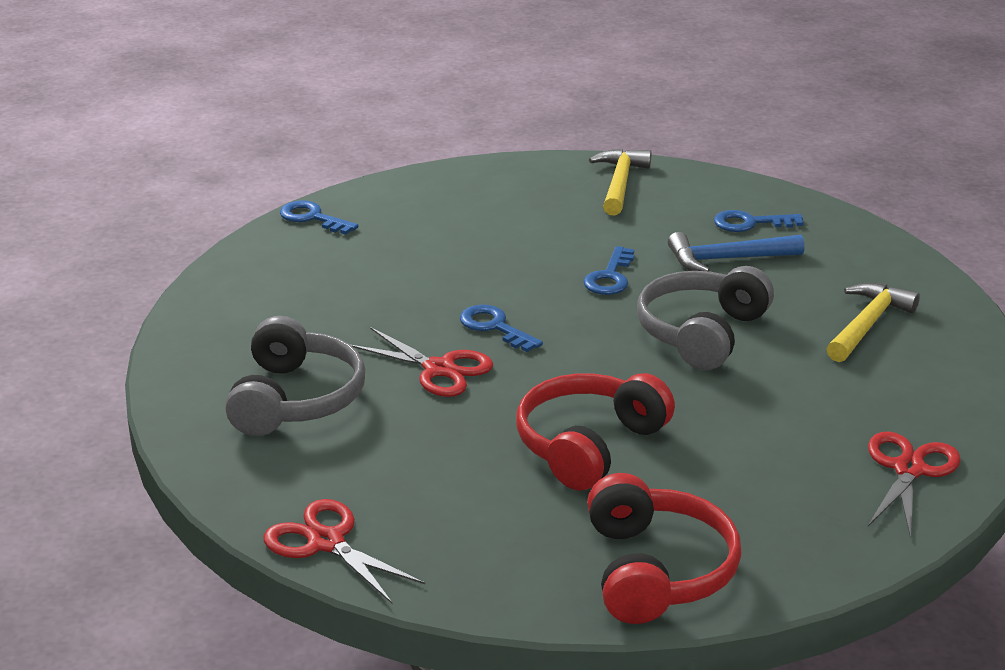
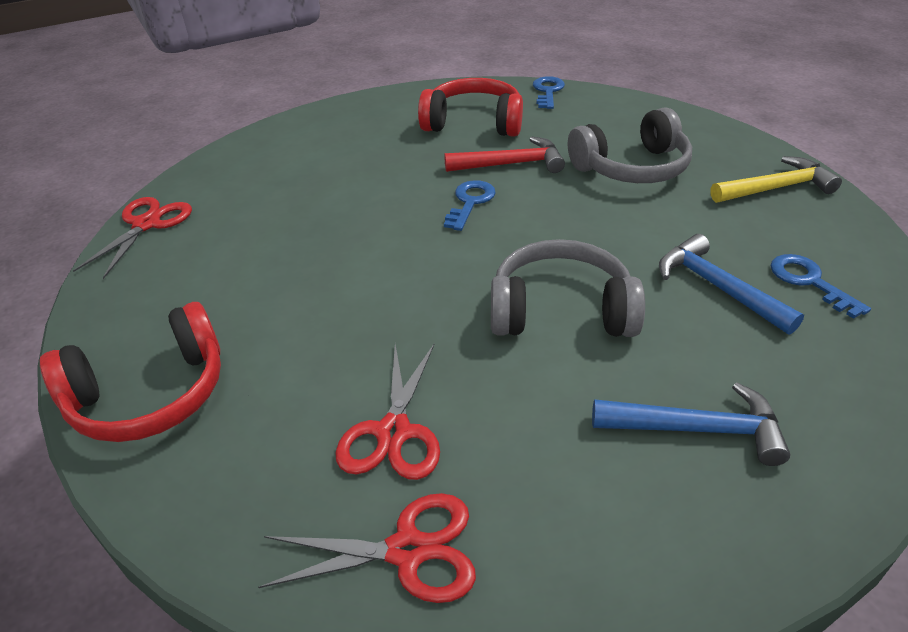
camera: 65 degrees right, 10 degrees up
grey headphones [225,316,365,436] -> grey headphones moved to [568,108,692,183]
red scissors [351,327,493,397] -> red scissors moved to [335,344,440,480]
red headphones [516,373,675,490] -> red headphones moved to [418,78,523,137]
blue key [583,246,634,295] -> none
yellow hammer [826,283,920,362] -> blue hammer [592,382,790,466]
none -> red hammer [444,137,565,173]

